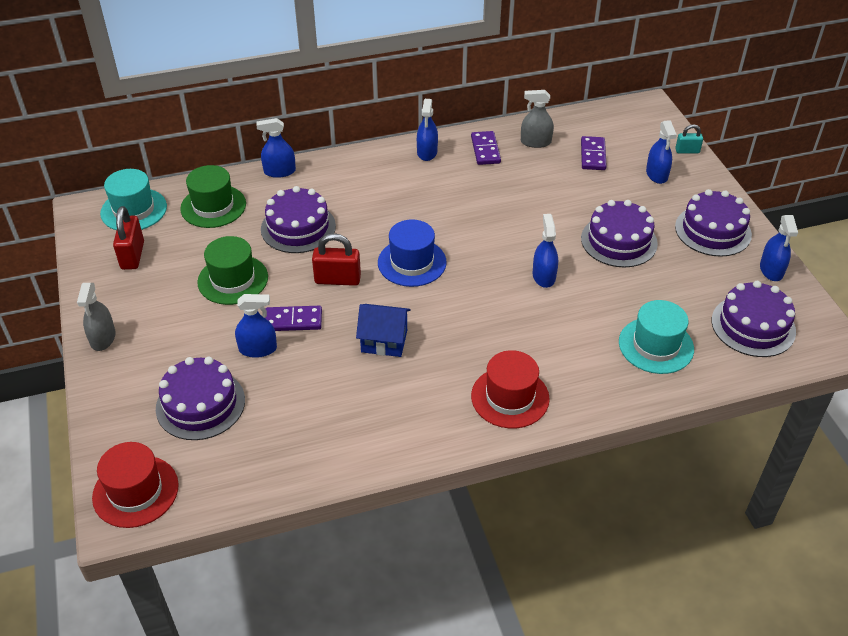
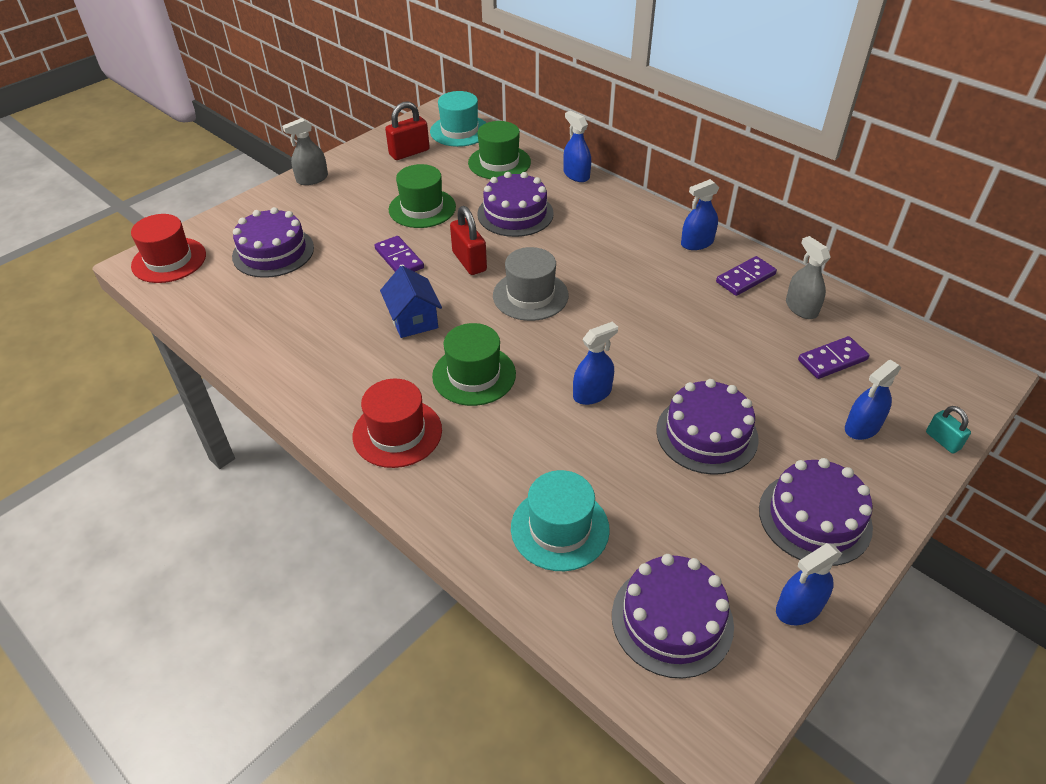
camera: 60 degrees right, 0 degrees up
blue spray bottle [235,294,277,358] -> none
blue hat [378,219,447,287] -> grey hat [493,247,569,321]
none -> green hat [432,323,516,406]

